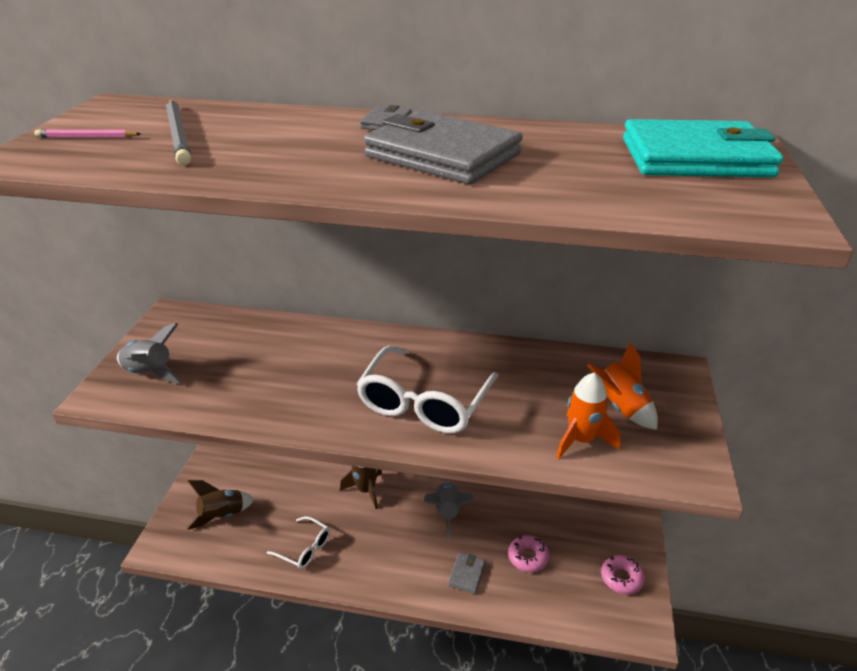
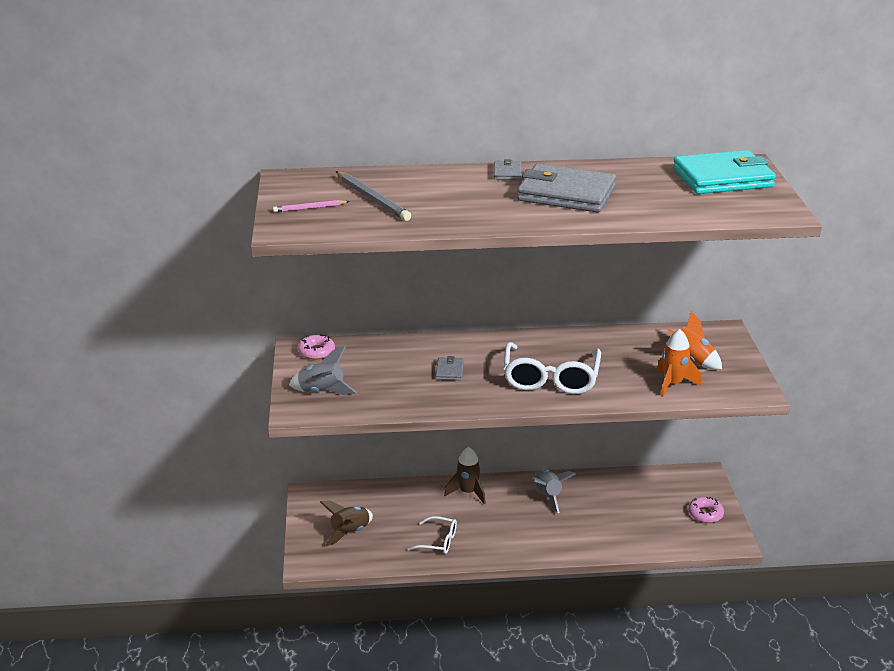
camera: 15 degrees left, 5 degrees down
grey wallet [448,553,486,594] -> grey wallet moved to [436,356,464,381]
pink donut [508,535,550,572] -> pink donut moved to [298,335,335,359]

